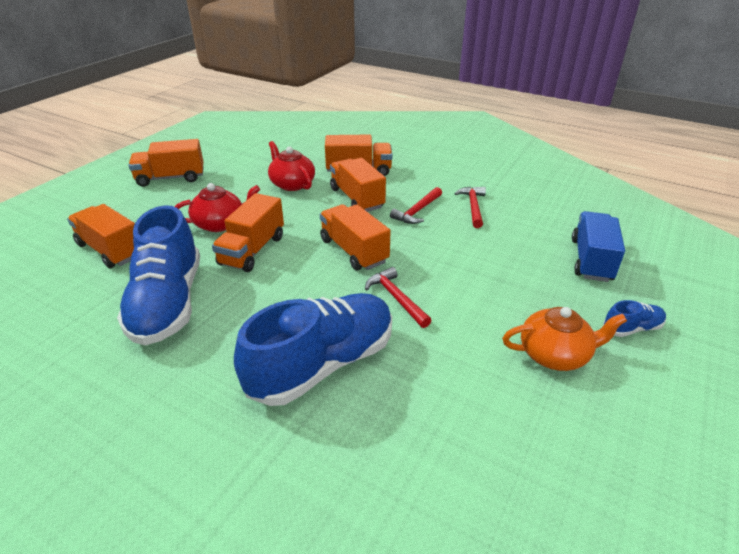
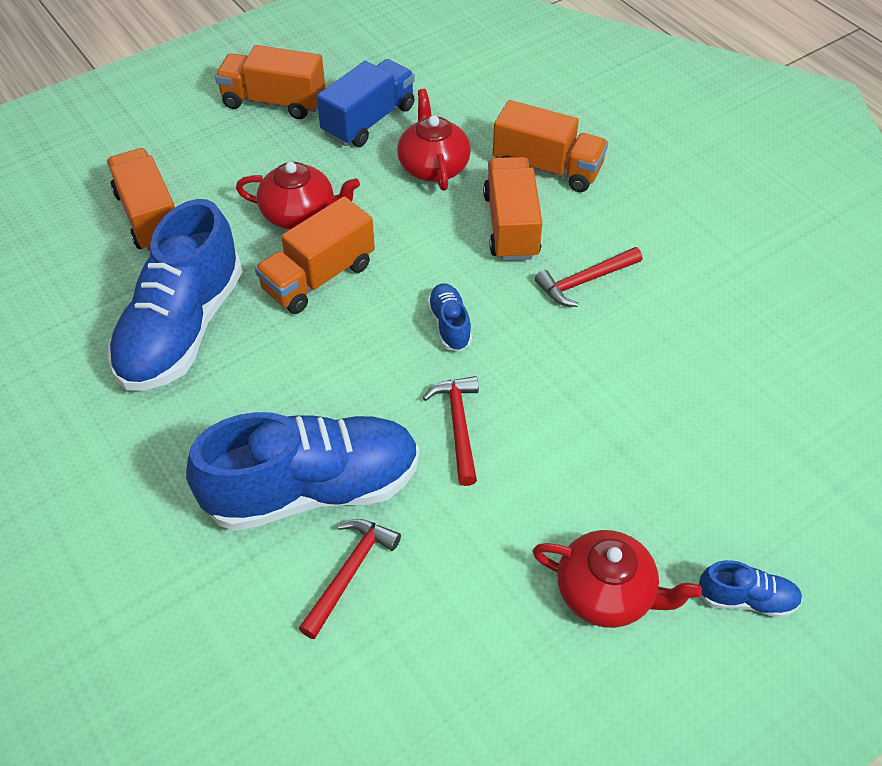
camera: 25 degrees right, 15 degrees up
orange truck [320,204,391,270] -> blue shoe [427,283,472,352]
red hammer [454,187,486,228] -> red hammer moved to [298,519,401,639]
orange teapot [502,307,627,371] -> red teapot [532,530,702,628]
blue truck [572,211,625,282] -> blue truck moved to [316,59,415,147]

